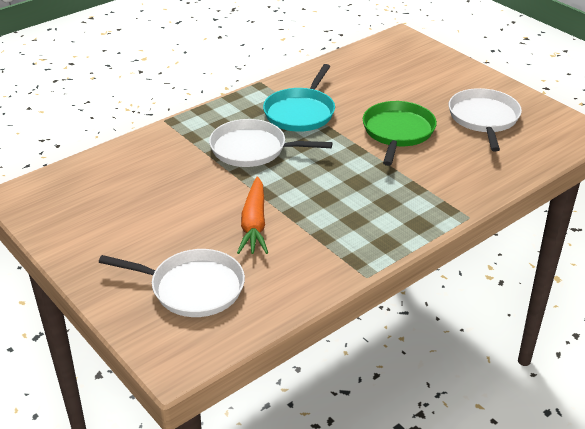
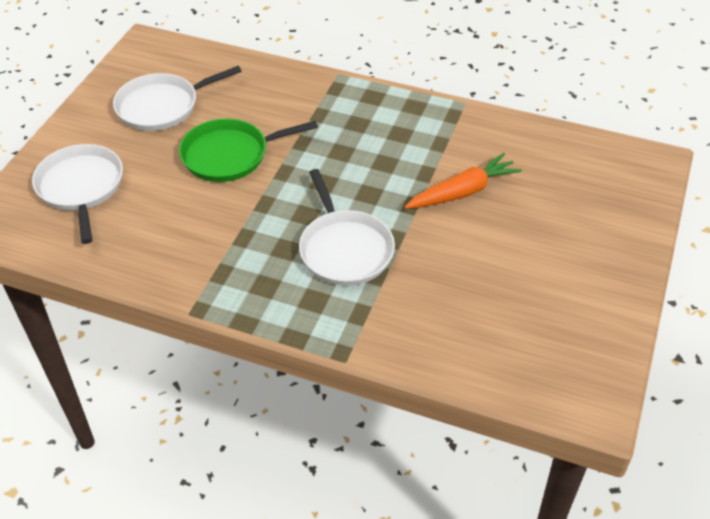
camera: 120 degrees left, 10 degrees up
white pan [99,249,245,317] -> white pan moved to [32,144,123,244]
turquoise pan [263,64,335,132] -> none

